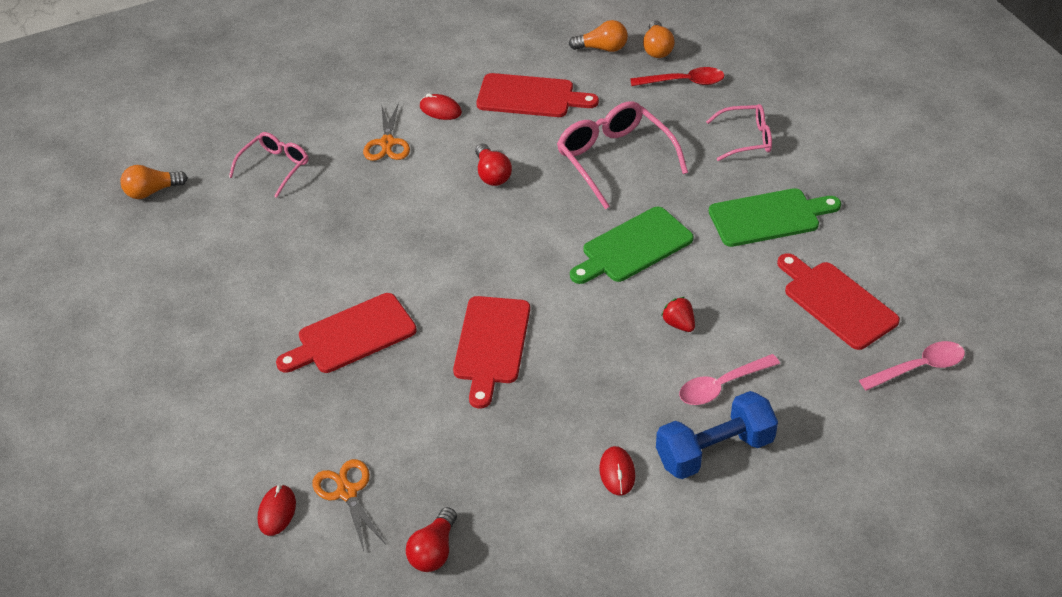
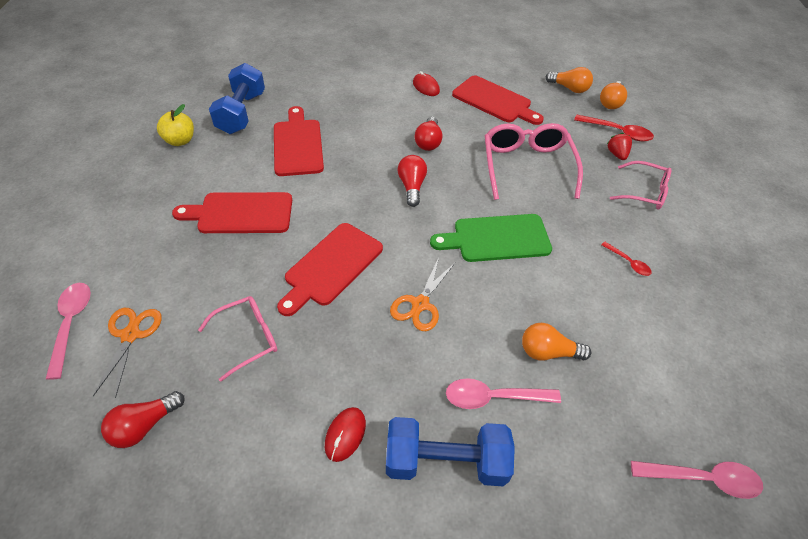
camera: 25 degrees right, 5 degrees up
orange light bulb [120,165,188,199] -> orange light bulb moved to [522,323,591,361]
pink glasses [229,132,308,198] -> pink glasses moved to [198,296,277,382]
red mouse [258,484,296,536] -> pink spoon [46,283,91,380]
orange scissors [363,102,410,161] -> orange scissors moved to [390,257,455,331]
red strawberry [661,297,695,332] -> red strawberry moved to [607,133,632,160]
green cutting board [709,188,841,247] -> red spoon [601,242,651,276]
red cutting board [777,253,900,350] -> red cutting board moved to [274,106,324,176]
none -> yellow apple [157,104,194,146]
none -> blue dumbbell [209,63,265,134]
none -> red light bulb [398,155,427,207]

